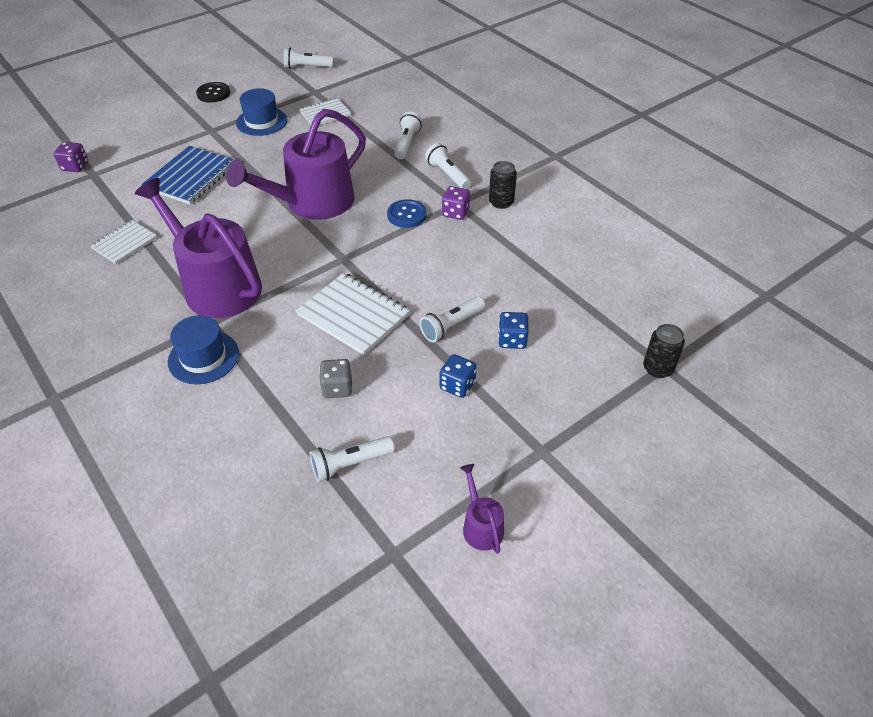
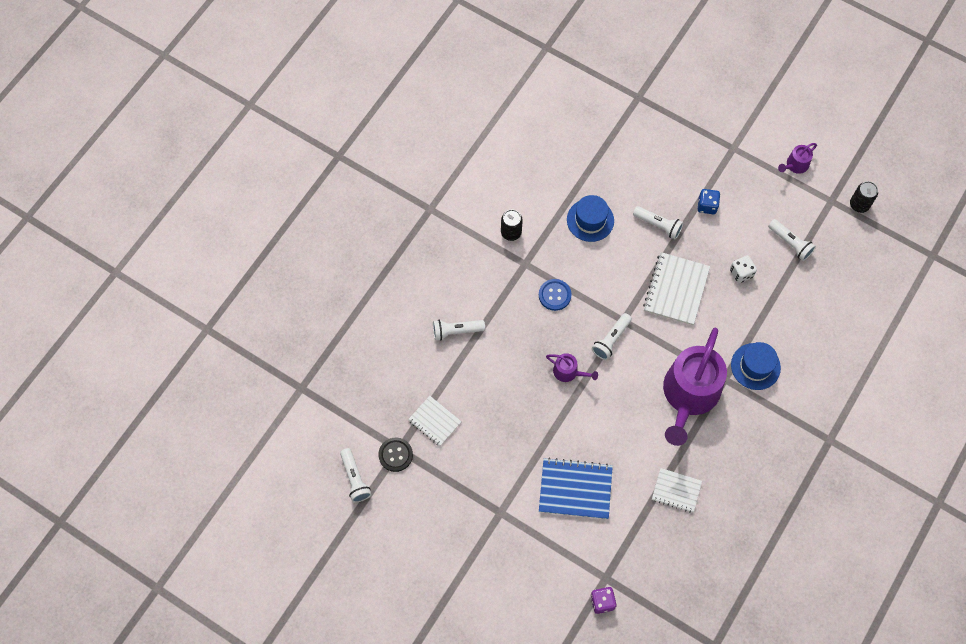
camera: 110 degrees left, 20 degrees up
black button [196,82,230,103] -> black button moved to [378,437,413,472]
purple watering can [226,109,366,220] -> purple watering can [546,353,598,382], size x0.42
blue hat [236,88,287,136] -> blue hat moved to [567,195,614,242]
grey dice [319,359,353,398] -> white dice [730,255,757,283]
white flashlight [425,143,471,189] -> white flashlight moved to [592,313,632,360]
purple dice [442,186,470,220] -> none
blue dice [498,312,529,349] -> none
black can [643,324,685,378] -> black can moved to [850,181,878,213]

